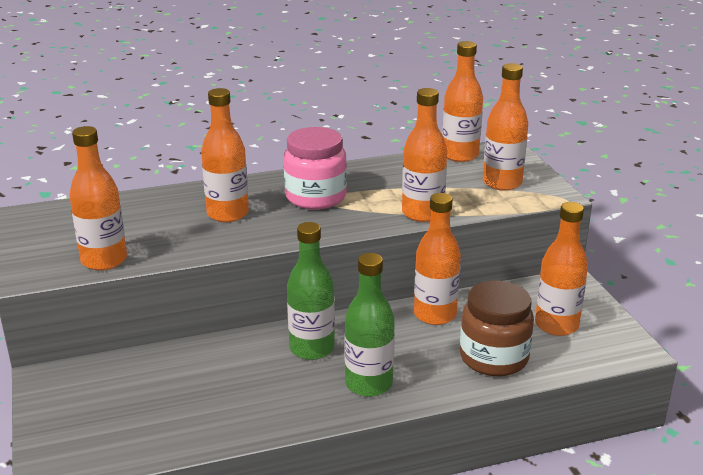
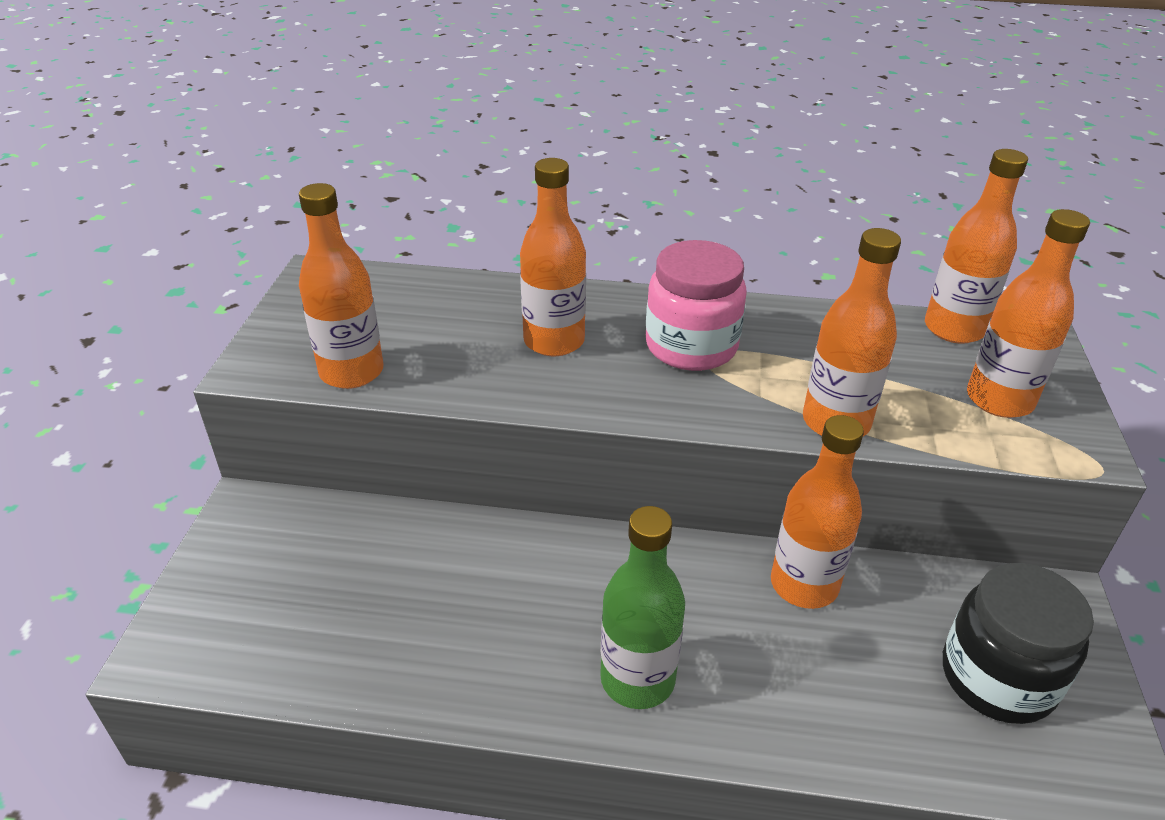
camera: 25 degrees right, 10 degrees up
green bottle [287,222,335,360] -> none
brown jar [460,280,534,376] -> none
orange bottle [535,202,588,336] -> black jar [943,563,1094,724]

